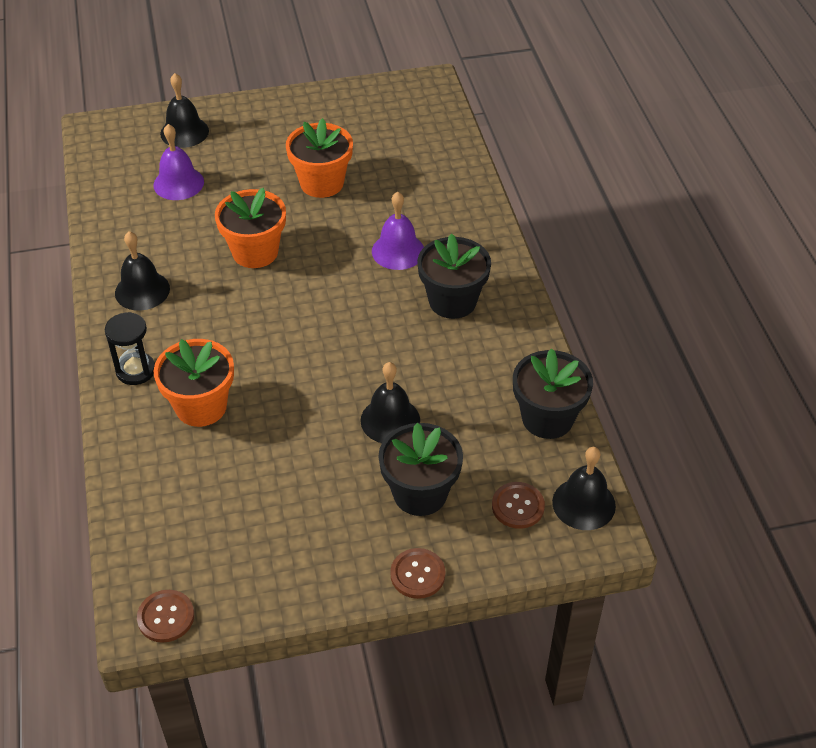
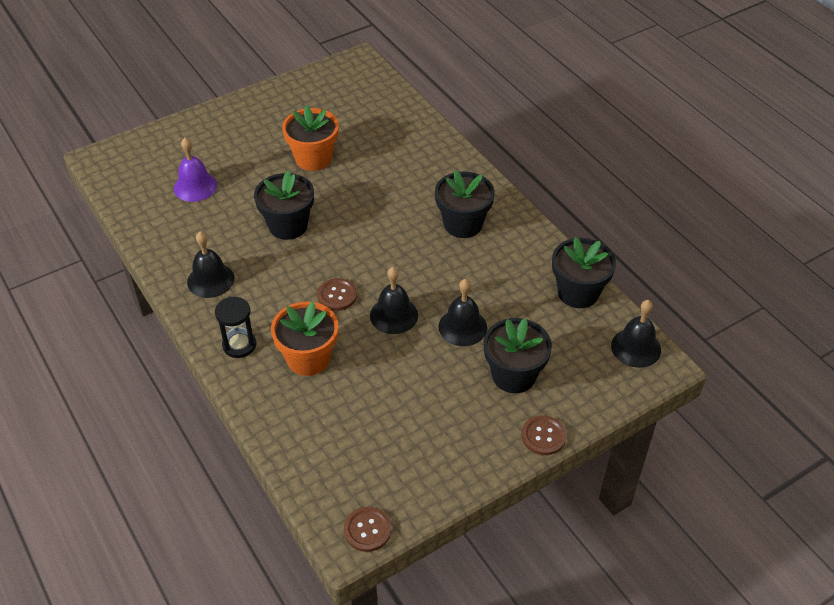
camera: 20 degrees left, 0 degrees up
black bell [160,73,209,148] -> black bell moved to [370,267,418,334]
orange flower pot [215,188,286,268] -> black flower pot [254,171,314,240]
purple bell [372,192,424,270] -> none
brown button [492,482,545,529] -> brown button moved to [317,278,357,311]

